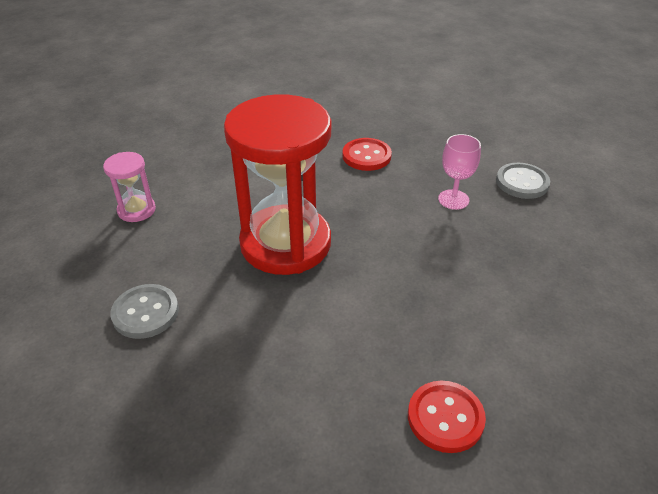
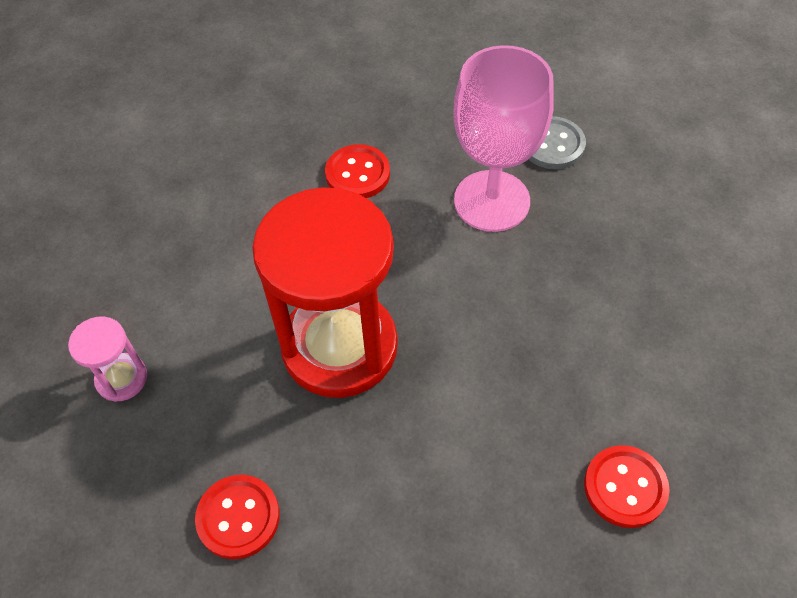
camera: 25 degrees left, 15 degrees up
grey button [110,284,179,339] -> red button [195,475,280,559]
pink goblet [438,134,481,210] -> pink goblet [453,45,554,232], size x1.99

